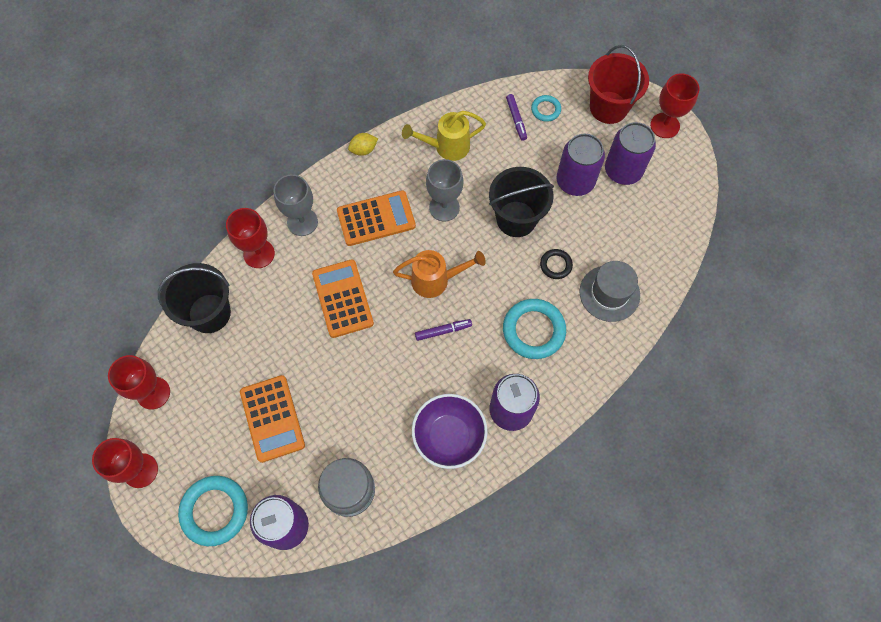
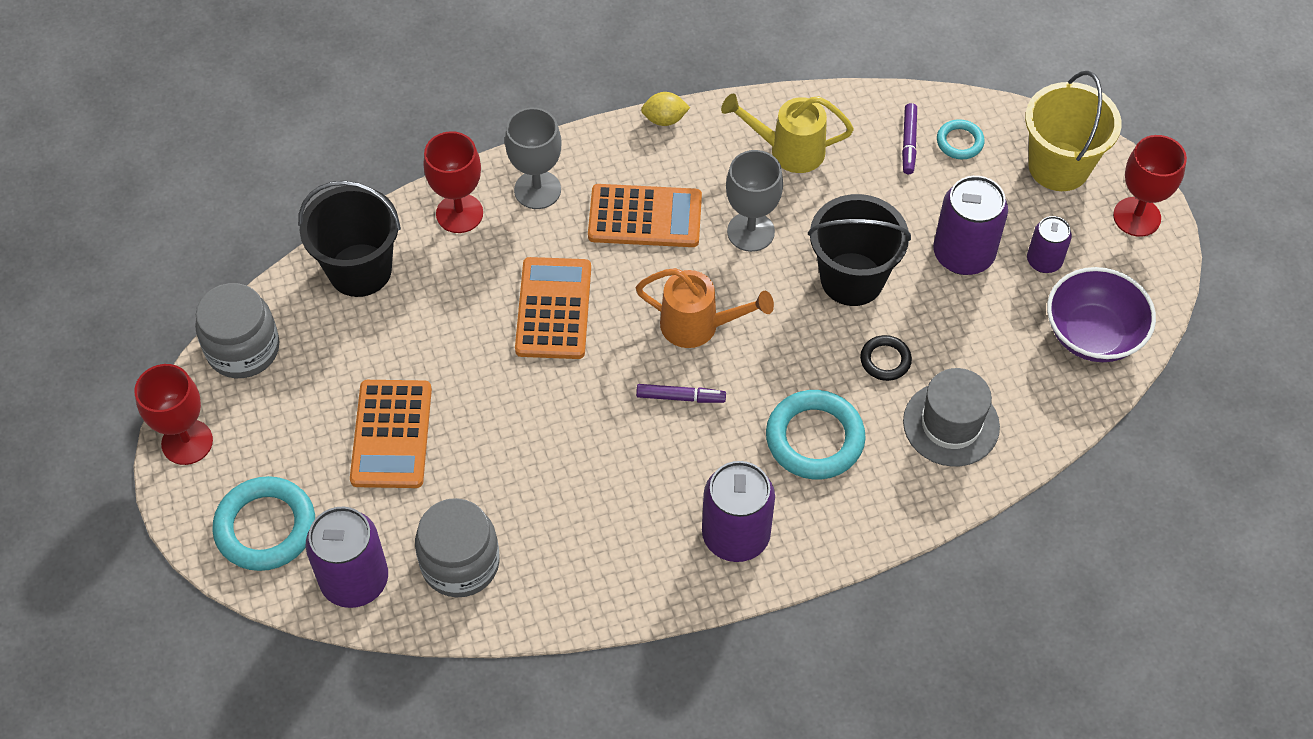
camera: 20 degrees right, 10 degrees down
red goblet [108,355,170,410] -> grey jar [195,283,280,378]
purple bowl [412,394,488,469] -> purple bowl moved to [1047,267,1156,362]
red bucket [588,45,649,124] -> yellow bucket [1025,71,1122,191]
purple can [605,122,656,185] -> purple can [1027,216,1072,273], size x0.58

